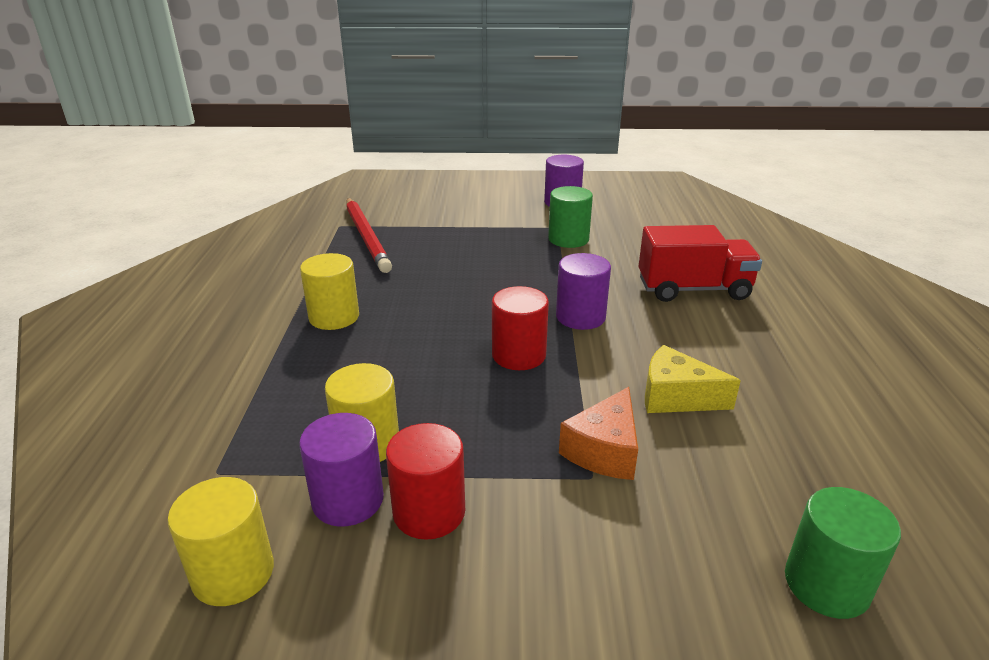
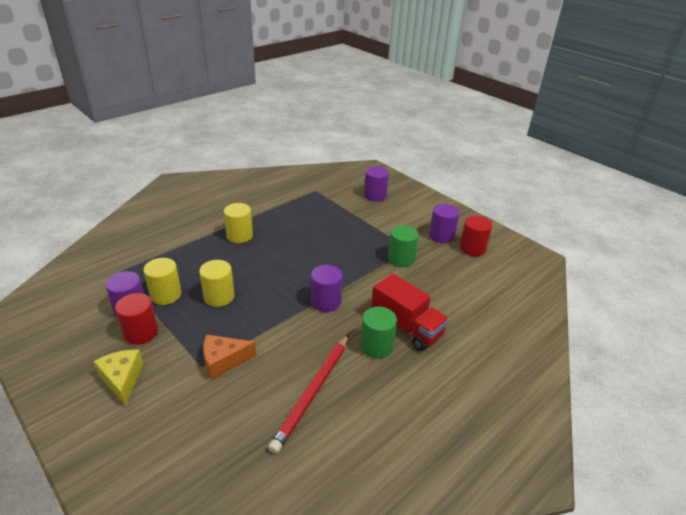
camera: 45 degrees right, 5 degrees up
yellow cylinder [167,477,274,606] -> yellow cylinder moved to [199,260,235,307]
red pencil [346,198,392,273] -> red pencil moved to [268,334,349,454]
red cylinder [492,286,549,370] -> red cylinder moved to [460,216,492,256]
yellow cheese [645,345,741,413] -> yellow cheese moved to [93,350,143,406]
green cylinder [785,487,901,619] -> green cylinder moved to [360,307,397,358]
none -> purple cylinder [364,166,389,202]

